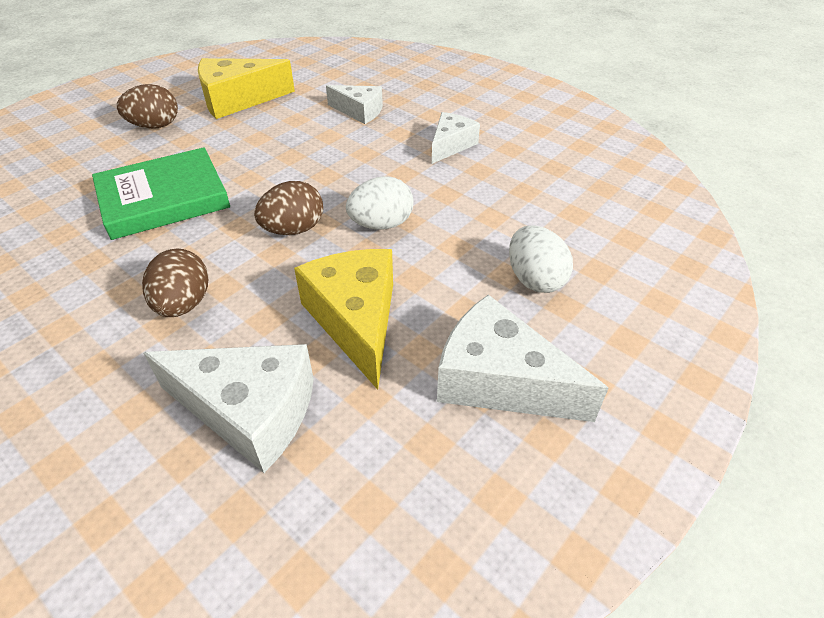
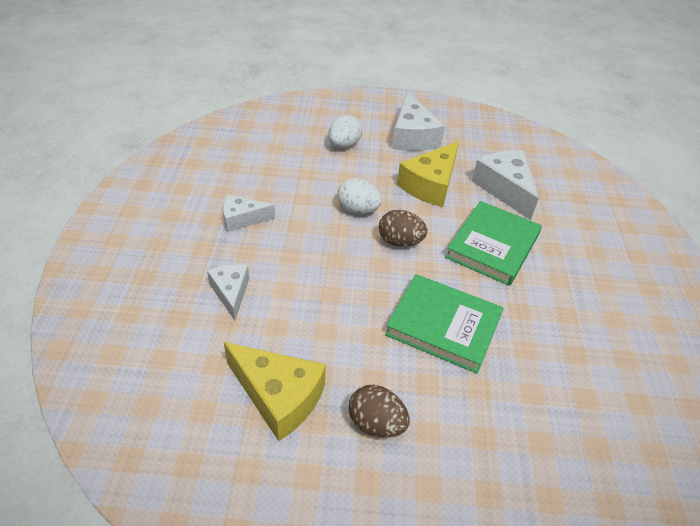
camera: 130 degrees left, 0 degrees up
brown egg [142,248,208,317] -> green book [445,201,542,286]

